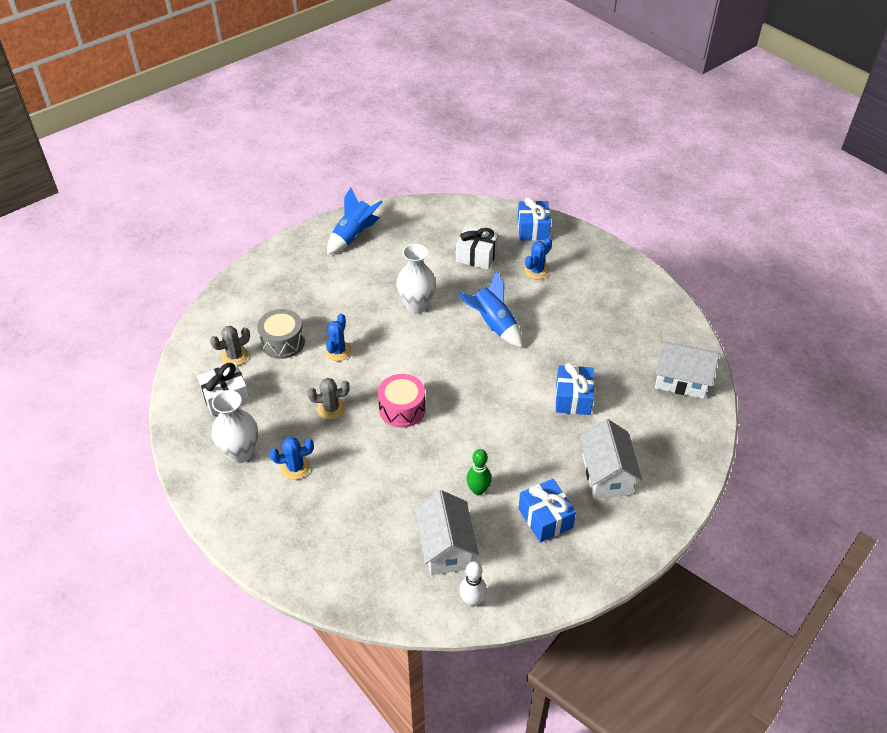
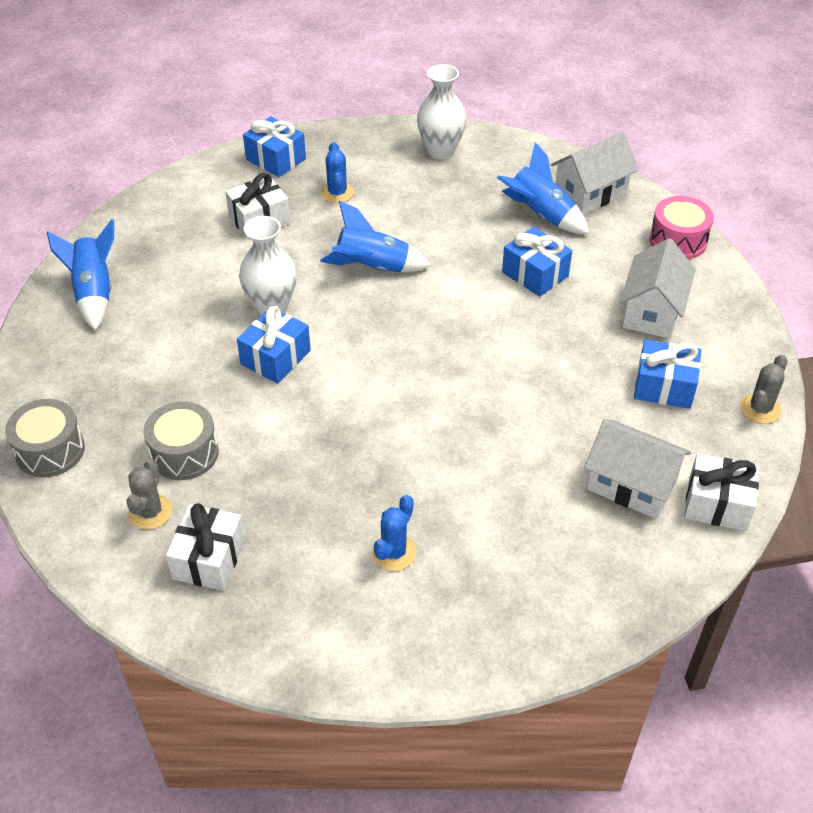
camera: 50 degrees left, 0 degrees up
white vase [212,390,258,463] -> white vase moved to [417,64,467,160]
grey cactus [307,378,350,420] -> grey cactus moved to [740,355,788,424]
blue cactus [325,314,352,361] -> none
pink drum [378,374,425,428] -> pink drum moved to [649,196,714,259]
white bowling pin [459,561,487,607] -> white gift [684,453,759,531]
green bowling pin [467,449,492,495] -> none
white house [580,419,642,498] -> white house turned 75 degrees clockwise [620,238,696,339]
none -> grey drum [5,399,85,478]
none -> blue gift [237,306,311,383]
none -> blue rocket [497,142,589,234]

